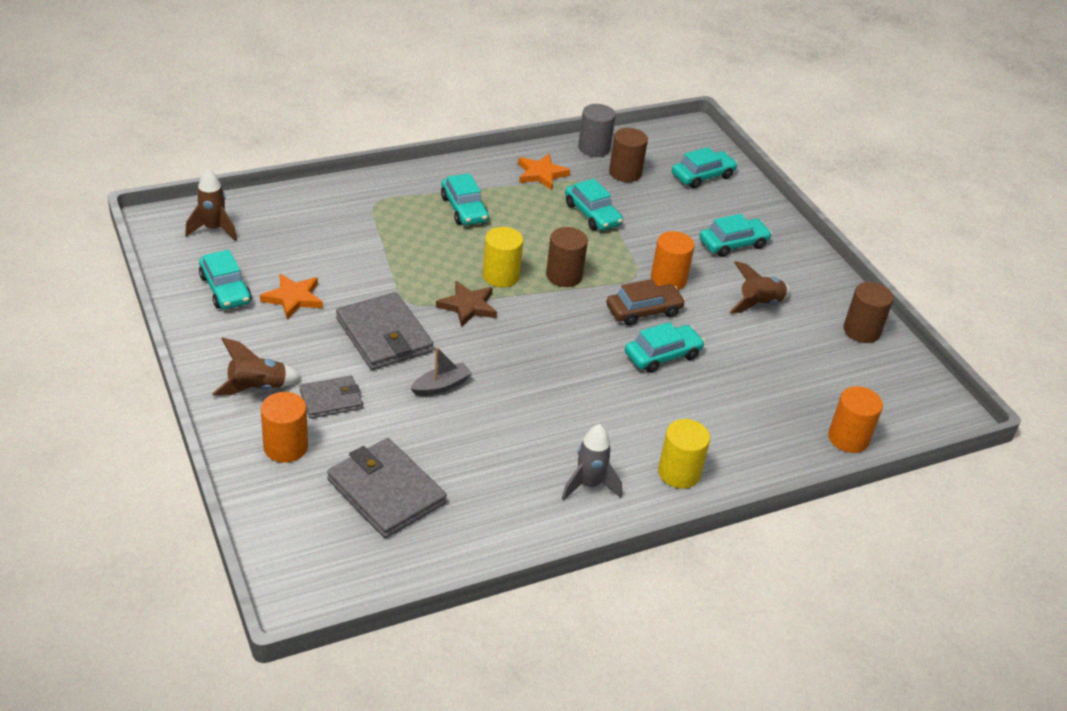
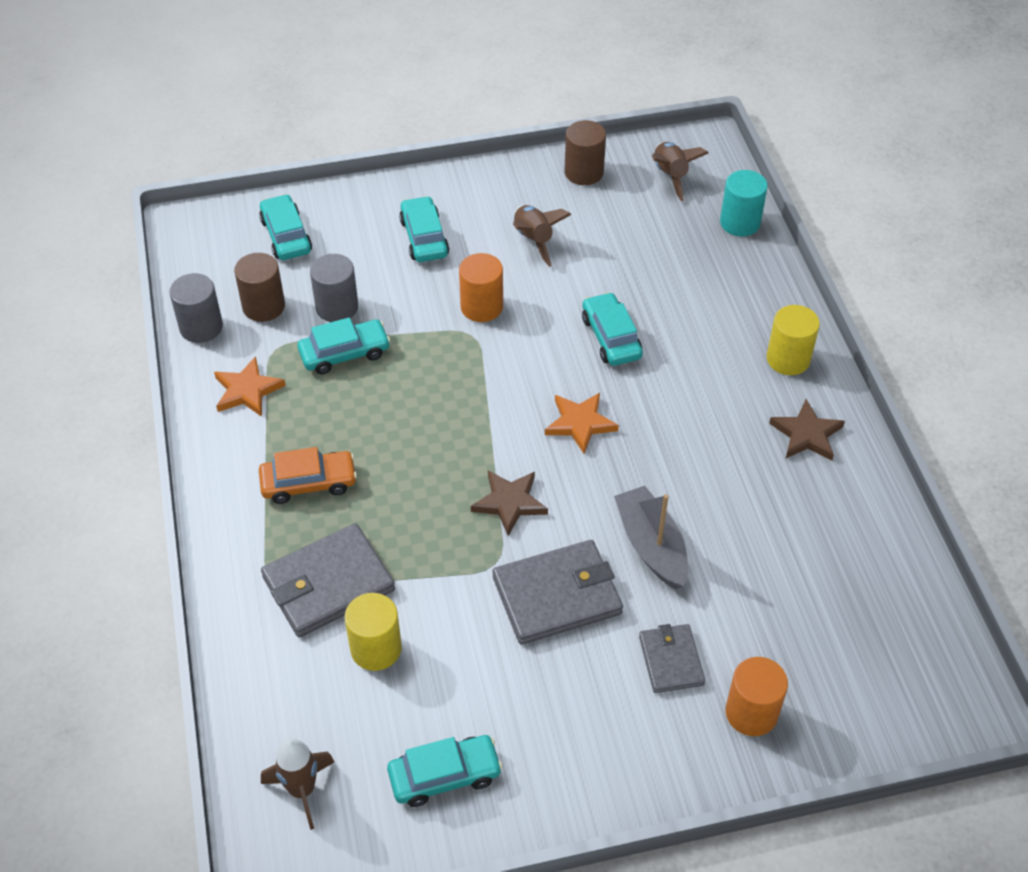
camera: 75 degrees left, 10 degrees up
brown rocket [212,338,302,396] -> brown rocket moved to [652,142,709,201]
orange star [260,274,323,319] -> orange star moved to [545,393,619,454]
grey wallet [327,438,447,538] -> grey wallet moved to [261,523,395,638]
grey boat [411,347,472,396] -> grey boat [614,486,688,589], size x1.59
turquoise car [441,173,489,225] -> orange car [259,447,357,504]
yellow cylinder [483,227,523,287] -> yellow cylinder moved to [345,593,402,671]
brown cylinder [546,227,588,287] -> none
grey rocket [562,424,622,501] -> brown star [769,399,845,461]
brown car [606,279,685,326] -> none
orange cylinder [828,386,883,453] -> turquoise cylinder [720,170,768,236]
none -> grey cylinder [310,254,358,322]

